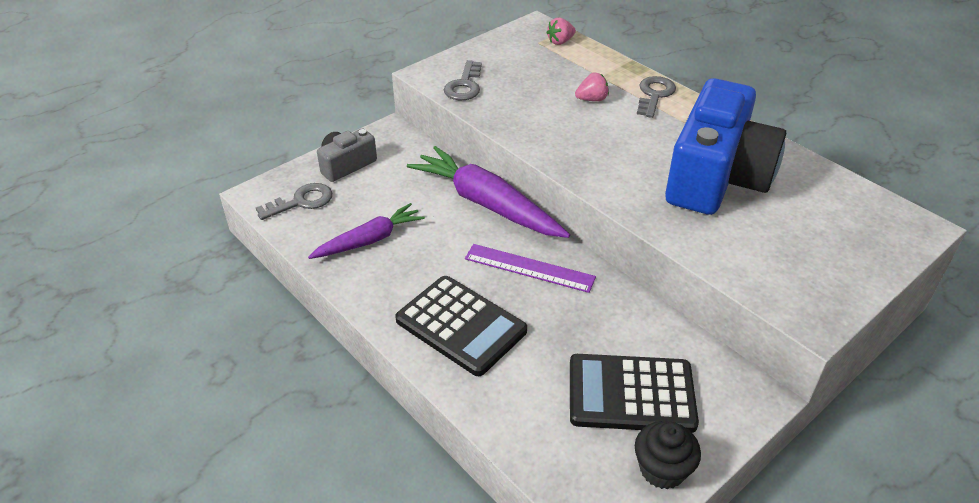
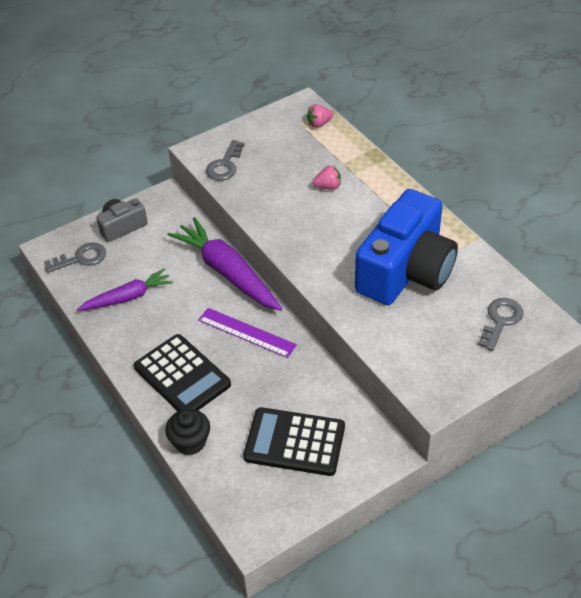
camera: 10 degrees right, 5 degrees up
black cupcake [635,421,701,489] -> black cupcake moved to [165,409,210,455]
grey key [637,76,676,118] -> grey key moved to [478,298,523,351]

